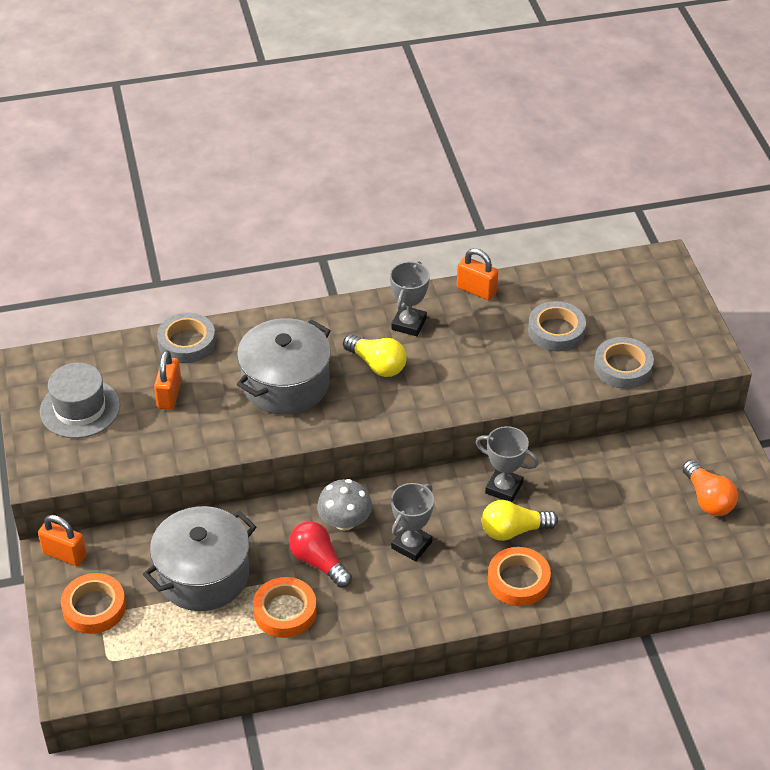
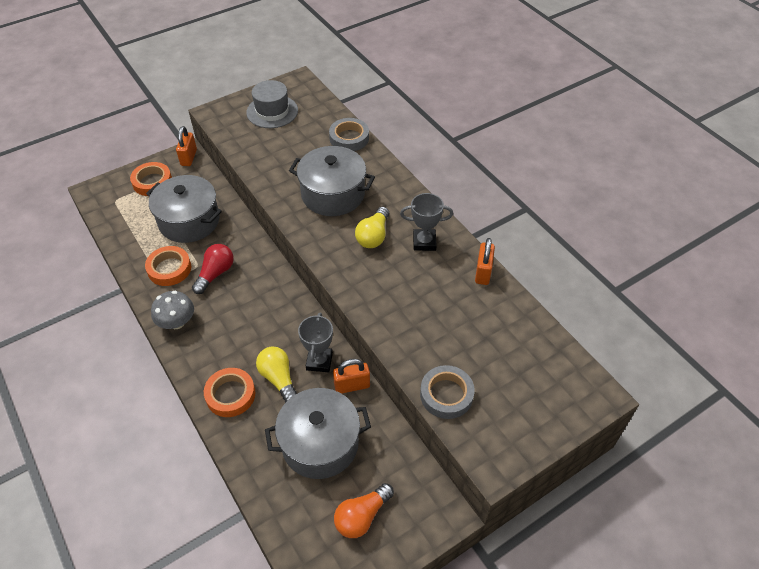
camera: 70 degrees right, 5 degrees up
orange padlock [154,350,181,410] -> orange padlock moved to [333,359,370,394]
grey mushroom [317,479,372,531] -> grey mushroom moved to [151,291,194,329]
grey trophy [391,483,434,561] -> none
grey tape [528,301,586,351] -> none
none -> grey pot [265,388,371,479]

